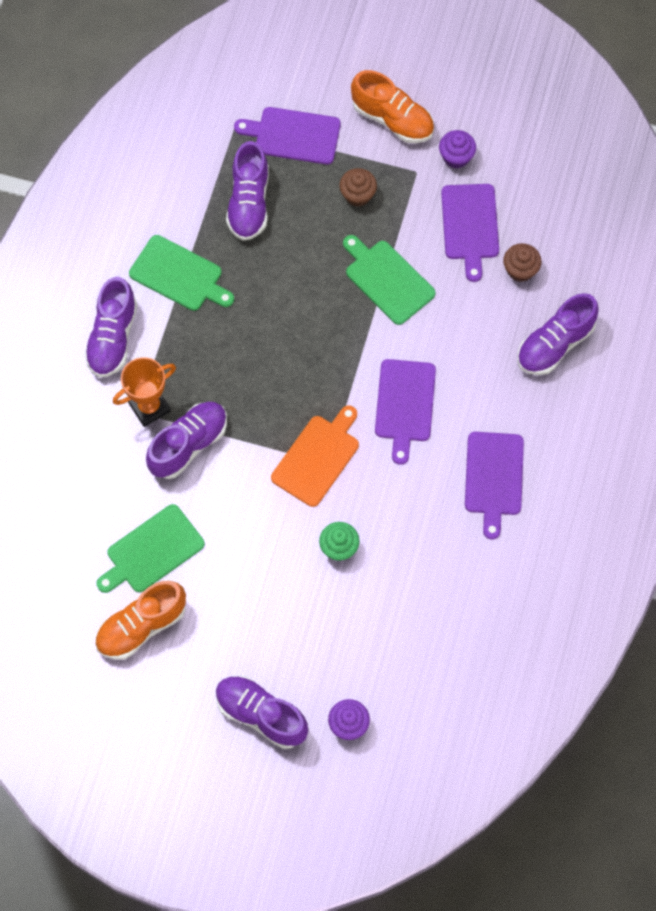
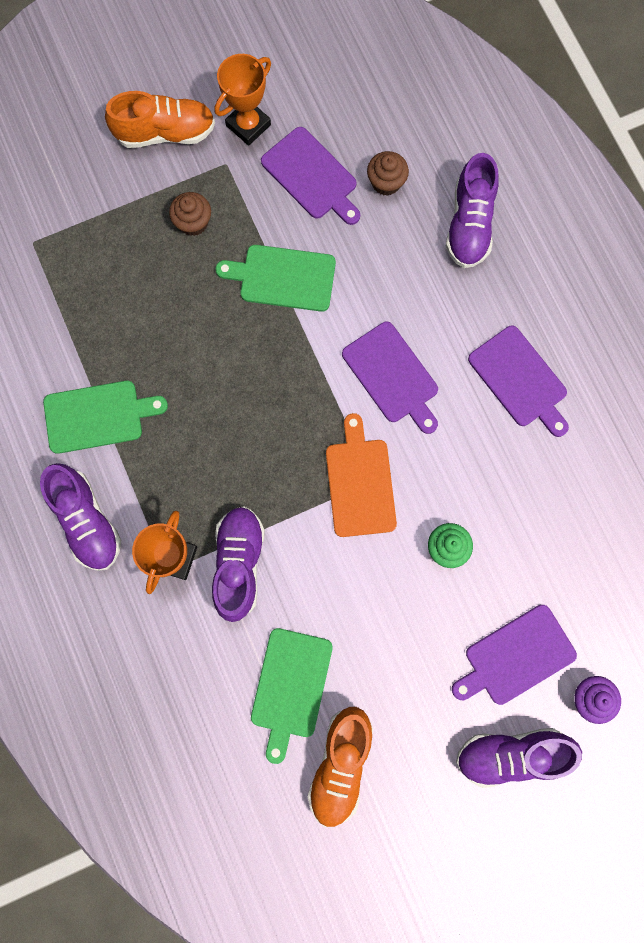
camera: 40 degrees left, 10 degrees up
purple shoe [226,141,269,241] -> none
purple cutting board [234,107,341,165] -> purple cutting board moved to [452,605,577,705]
purple cupcake [439,130,476,168] -> orange trophy [214,54,271,146]

